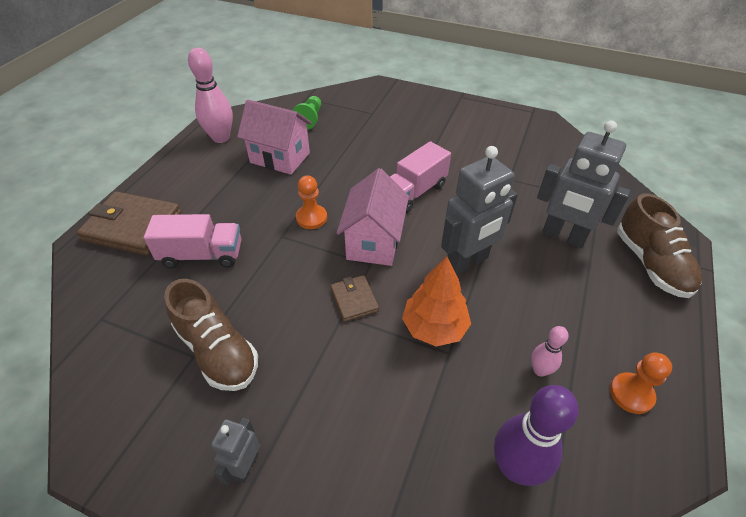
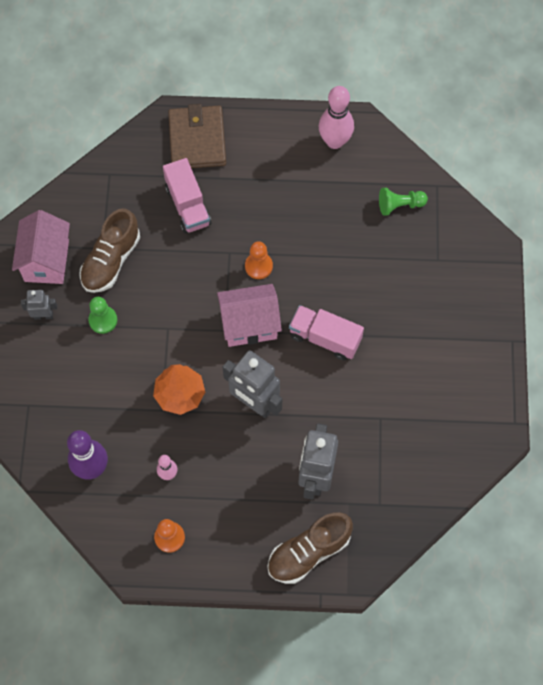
camera: 70 degrees right, 20 degrees up
pink house [237,100,312,175] -> pink house moved to [12,210,70,284]
brown wallet [330,275,379,322] -> none
none -> green pawn [88,297,117,334]

